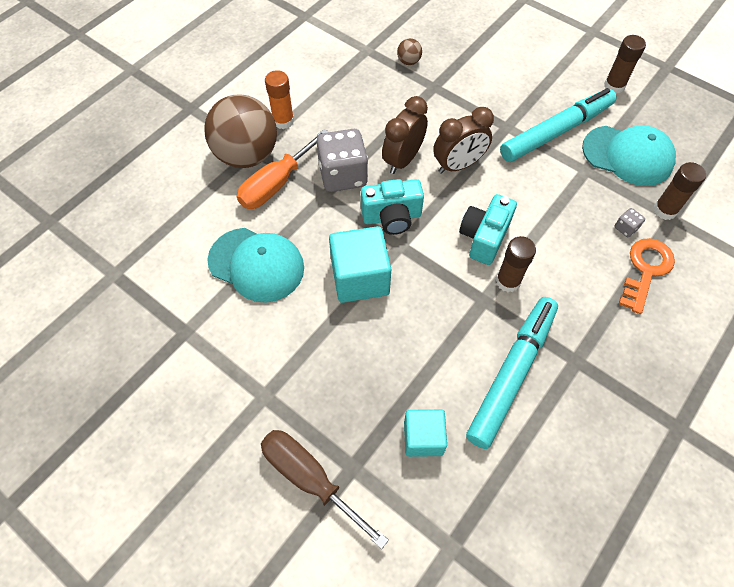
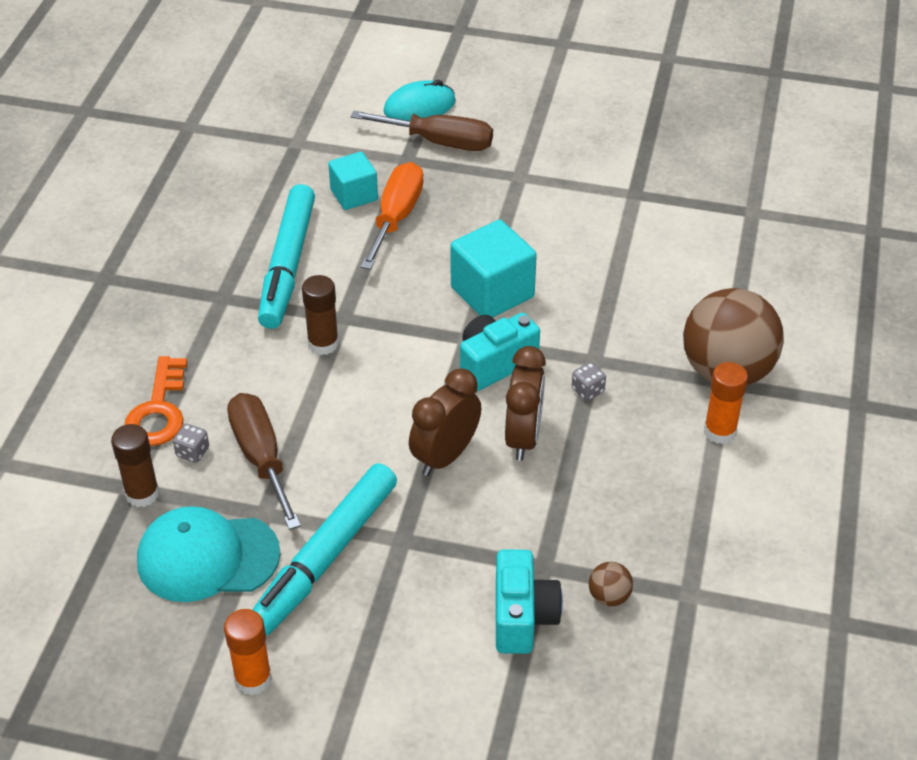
camera: 155 degrees right, 15 degrees down
turquoise cap [207,228,304,303] -> none
orange screwdriver [237,129,328,209] -> orange screwdriver moved to [360,162,424,270]
grey dice [317,129,368,192] -> grey dice [572,362,606,401], size x0.42
turquoise camera [459,194,517,265] -> turquoise camera moved to [496,549,563,654]
brown glue stick [604,35,646,94] -> orange glue stick [224,609,272,695]
none -> brown screwdriver [227,393,301,530]
none -> turquoise mouse [384,80,456,121]

